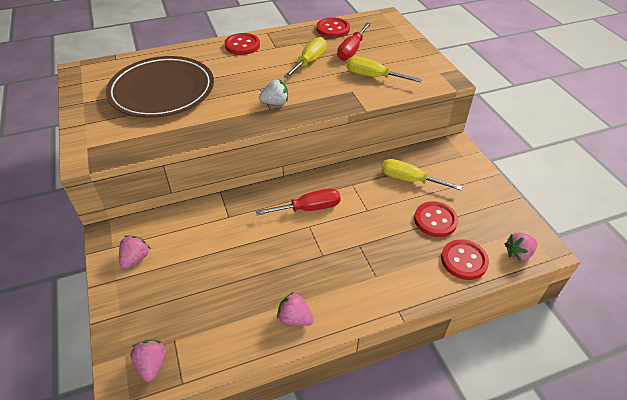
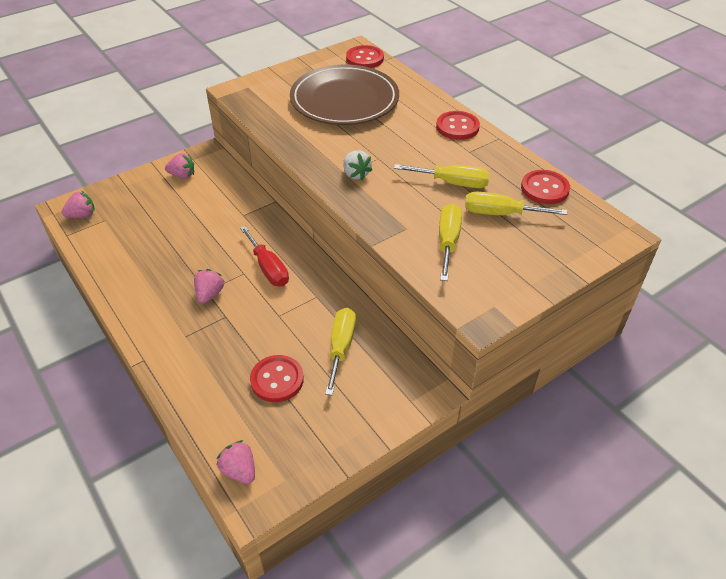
camera: 75 degrees right, 0 degrees up
pink strawberry [277,292,314,326] -> pink strawberry moved to [194,269,224,304]
red screwdriver [337,23,371,61] -> yellow screwdriver [465,192,567,215]
red button [441,239,489,280] -> red button moved to [346,45,384,68]

